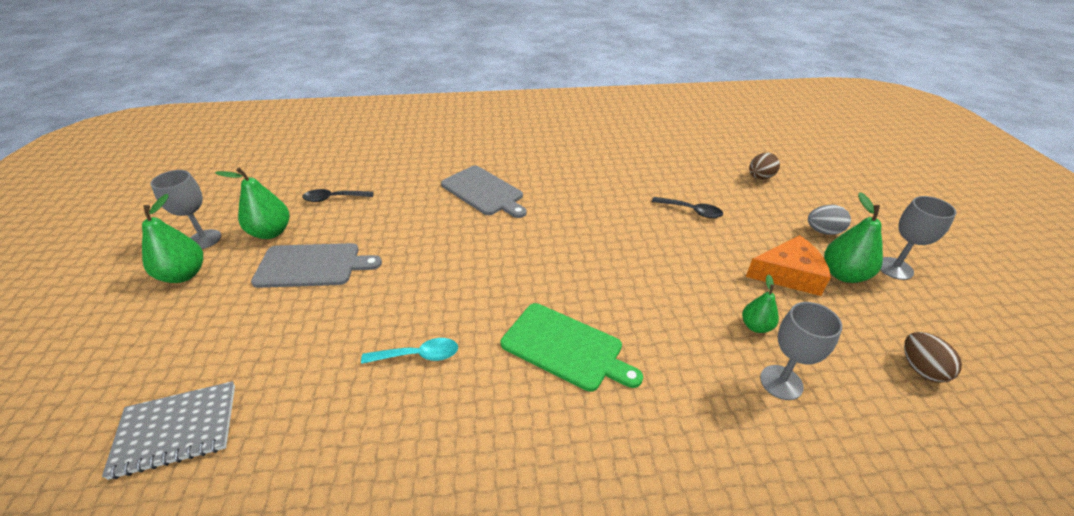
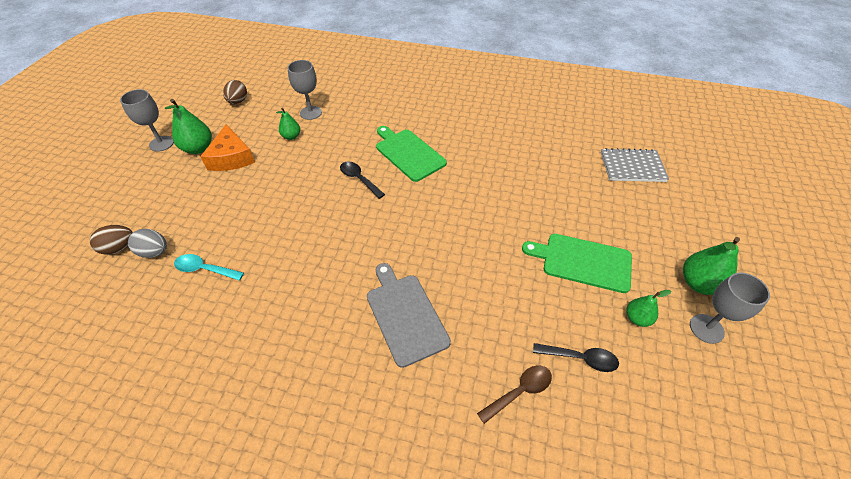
camera: 160 degrees left, 10 degrees up
green pear [215,167,289,239] -> green pear [626,290,671,327], size x0.61
grey cutting board [251,243,382,288] -> green cutting board [522,234,632,293]
turquoise spoon [361,338,458,364] -> turquoise spoon moved to [174,254,244,281]
black spoon [652,197,723,218] -> black spoon moved to [340,161,385,199]
orange cheese [746,235,831,296] -> orange cheese turned 120 degrees counterclockwise [200,124,255,171]
grey egg [808,205,851,235] -> grey egg moved to [128,229,167,258]
none -> brown spoon [477,365,552,424]

